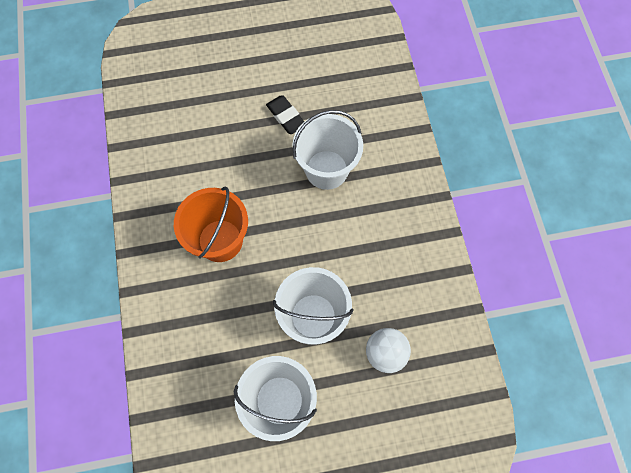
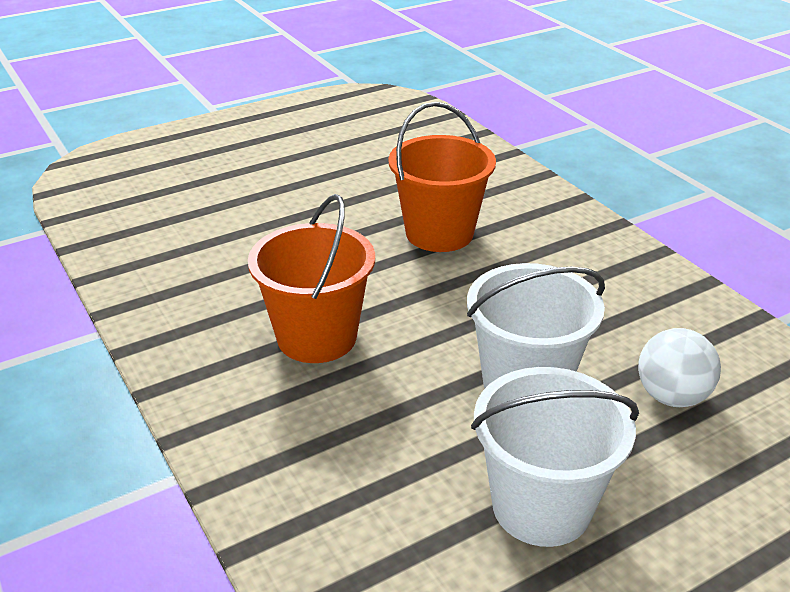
camera: 20 degrees left, 35 degrees down
black eraser [266,96,304,134] -> none
white bucket [293,110,363,190] -> orange bucket [389,102,496,252]

